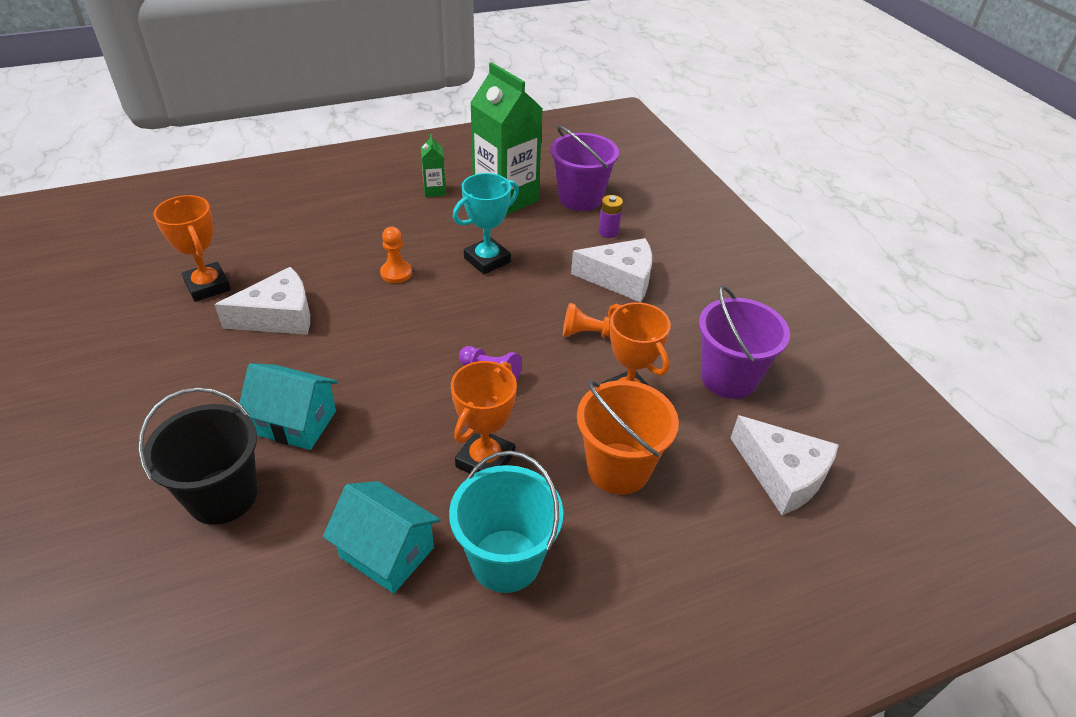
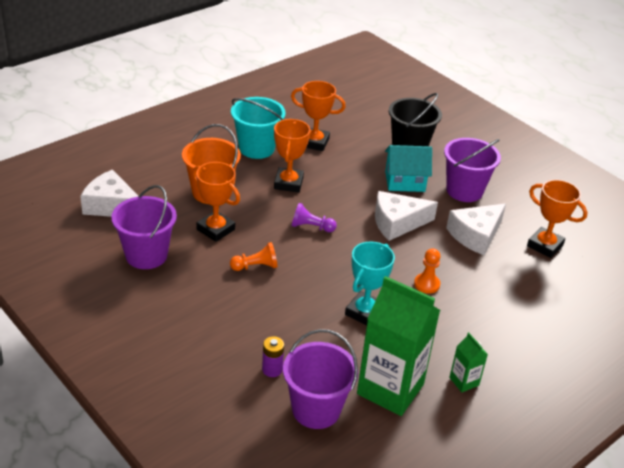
camera: 160 degrees right, 5 degrees down
turquoise house [323,481,440,594] -> orange trophy [291,81,346,151]
white cheese [571,238,652,302] -> white cheese moved to [375,191,438,241]
none -> purple bucket [444,138,501,202]

